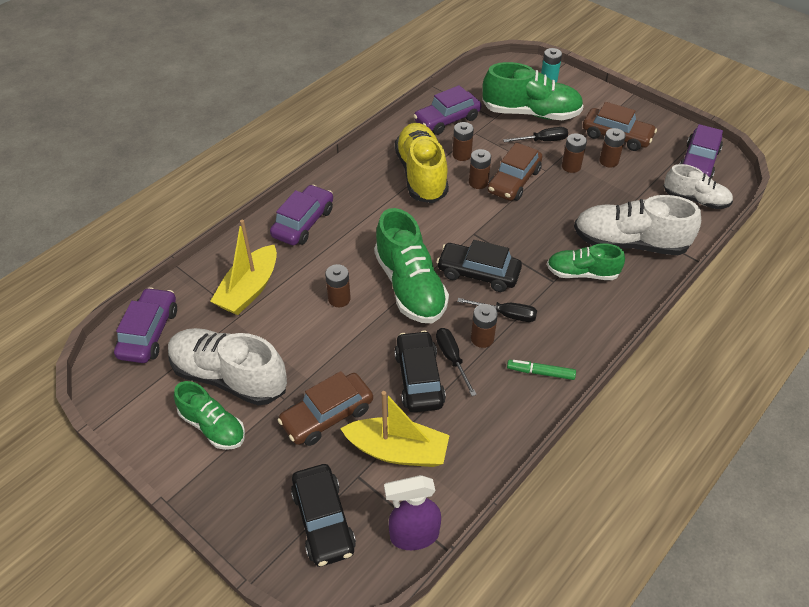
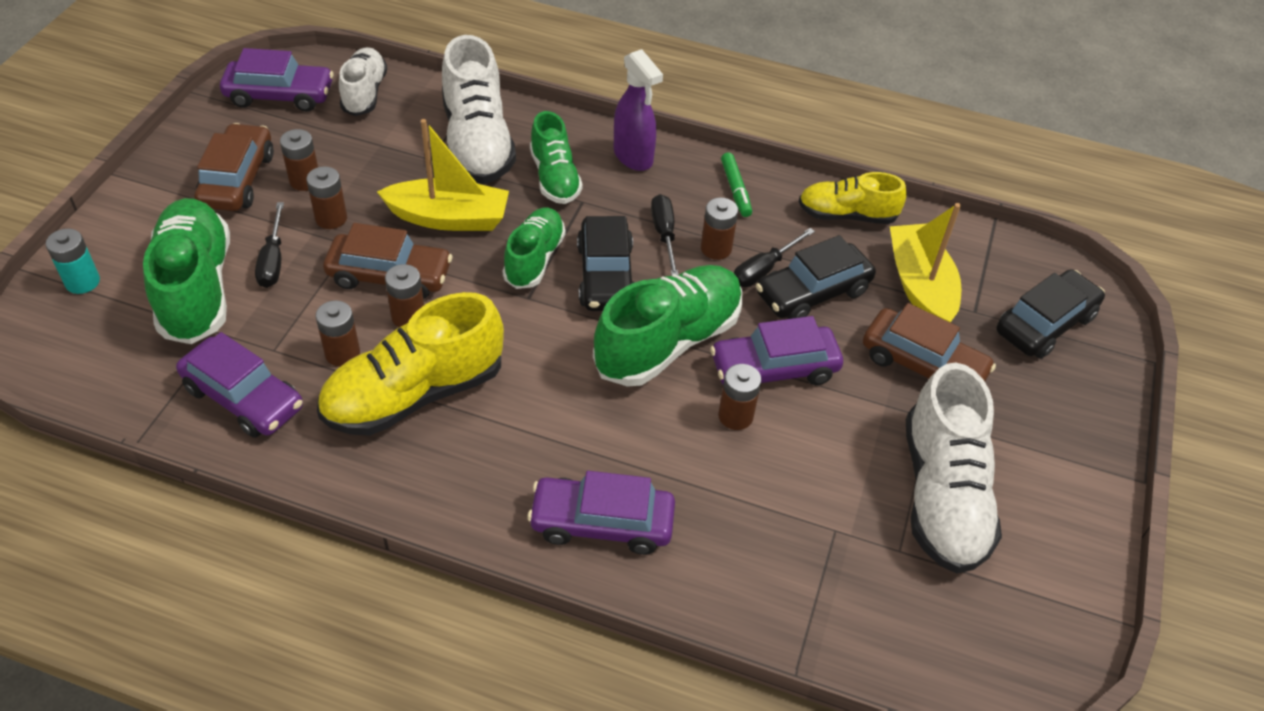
camera: 115 degrees left, 0 degrees up
purple car [114,287,177,363] -> purple car moved to [710,316,843,385]
green shoe [174,381,245,450] -> green shoe moved to [503,207,565,289]
yellow boat [210,220,277,315] -> yellow boat moved to [377,119,509,231]
purple spray bottle [384,475,441,550] -> purple spray bottle moved to [614,49,663,171]
black screwdriver [503,127,568,142] -> black screwdriver turned 150 degrees counterclockwise [255,202,284,288]
none -> yellow shoe [799,172,907,224]

